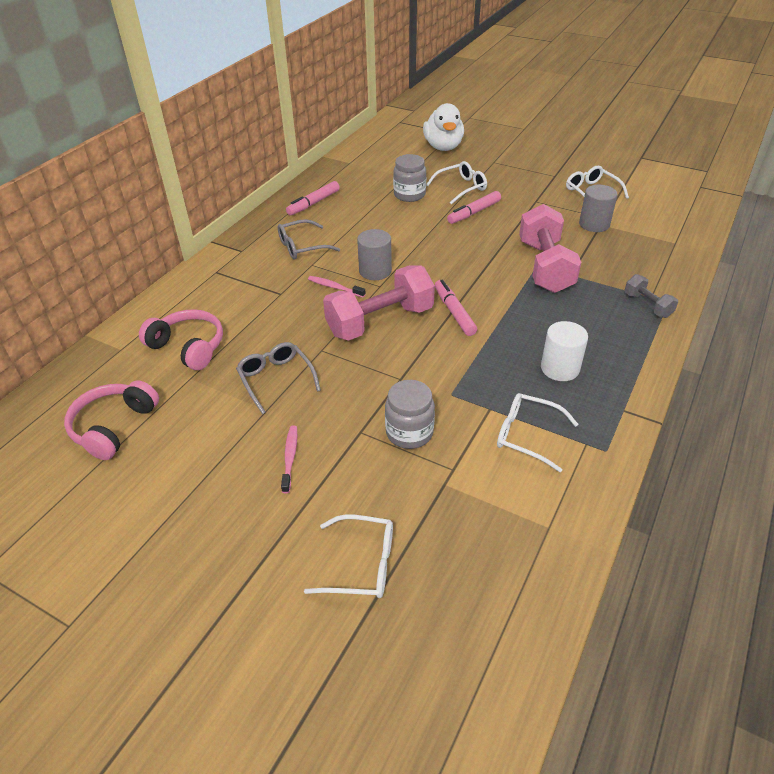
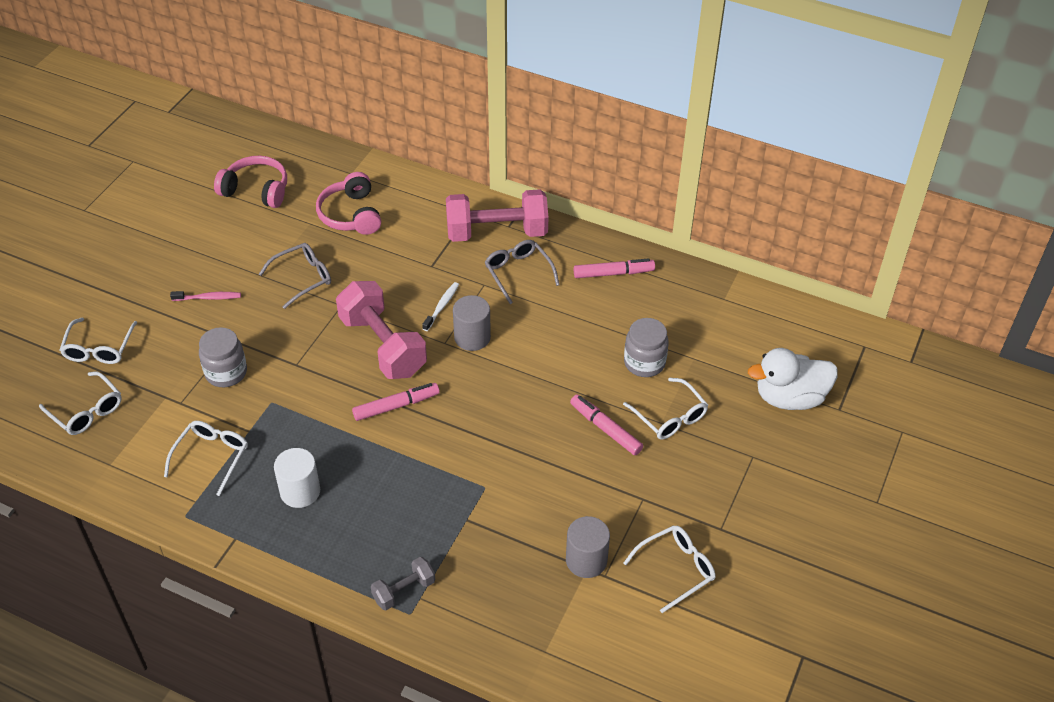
camera: 85 degrees right, 5 degrees up
pink headphones [139,309,223,370] -> pink headphones turned 135 degrees clockwise [316,172,381,235]
pink marker [286,181,340,216] -> pink marker turned 135 degrees clockwise [574,259,655,278]
pink toothbrush [308,276,365,298] -> white toothbrush [422,282,459,331]
pink dumbbell [519,204,581,293] -> pink dumbbell moved to [446,189,548,242]
none -> white glasses [39,371,122,435]

